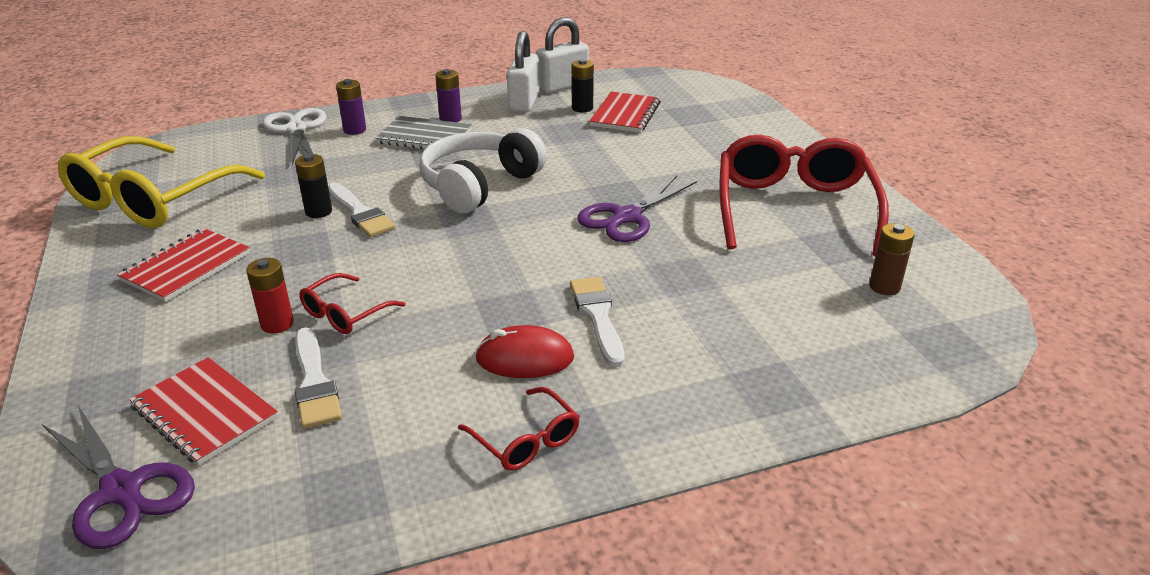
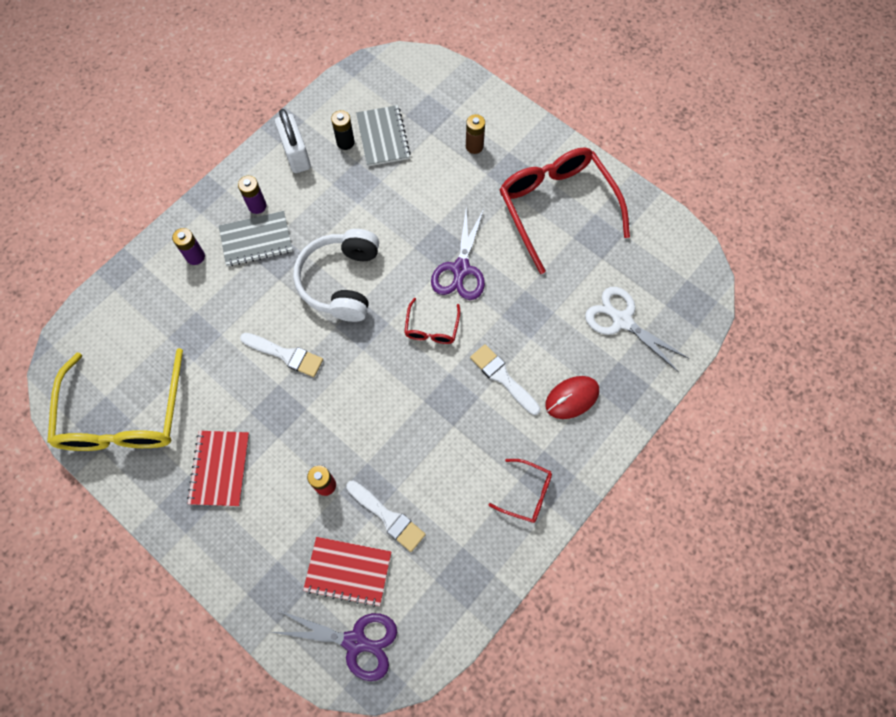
camera: 30 degrees left, 35 degrees up
white scissors [263,108,327,165] -> white scissors moved to [585,287,690,372]
black battery [295,154,332,218] -> none
red glasses [299,273,406,334] -> red glasses moved to [404,298,460,344]
red mouse [475,325,574,378] -> red mouse moved to [545,376,599,419]
white padlock [536,17,589,93] -> none
red notebook [589,92,661,133] -> grey notebook [356,105,411,166]
brown battery [869,223,915,295] -> brown battery moved to [466,114,485,154]

